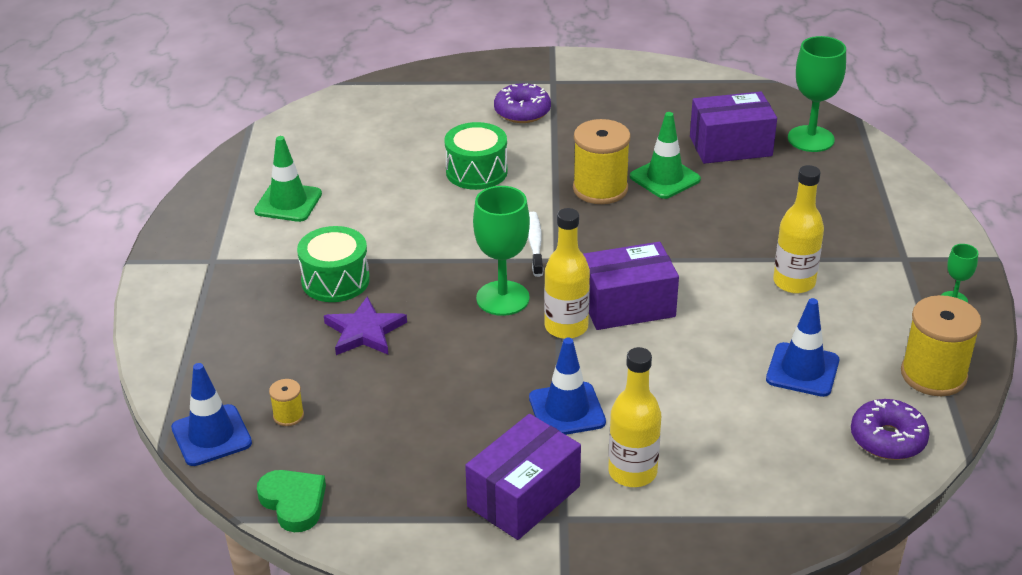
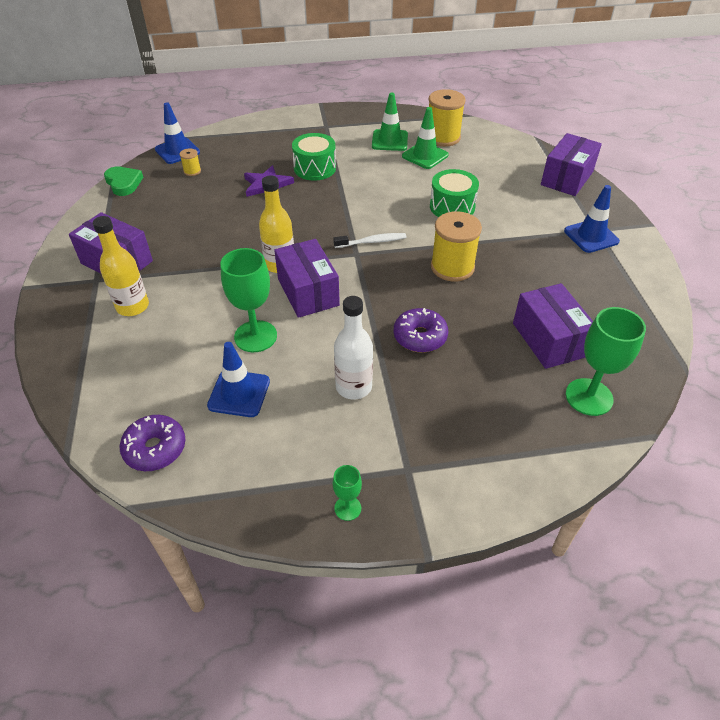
camera: 80 degrees right, 10 degrees up
green heart [257,470,326,532] -> green heart turned 75 degrees counterclockwise [104,166,143,196]
green goblet [473,186,530,316] -> green goblet moved to [220,248,277,352]
purple donut [494,83,551,123] -> purple donut moved to [393,308,448,353]
blue traffic cone [529,338,606,435] -> blue traffic cone moved to [564,185,620,253]
green traffic cone [630,112,701,199] -> green traffic cone moved to [402,107,449,169]
yellow bottle [773,165,824,294] -> white bottle [334,296,373,400]
yellow spool [901,295,982,396] -> yellow spool moved to [429,89,466,147]
none -> purple box [541,133,602,196]

